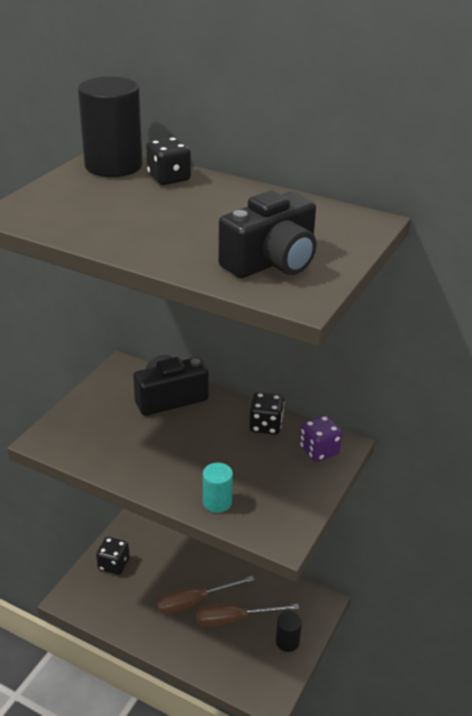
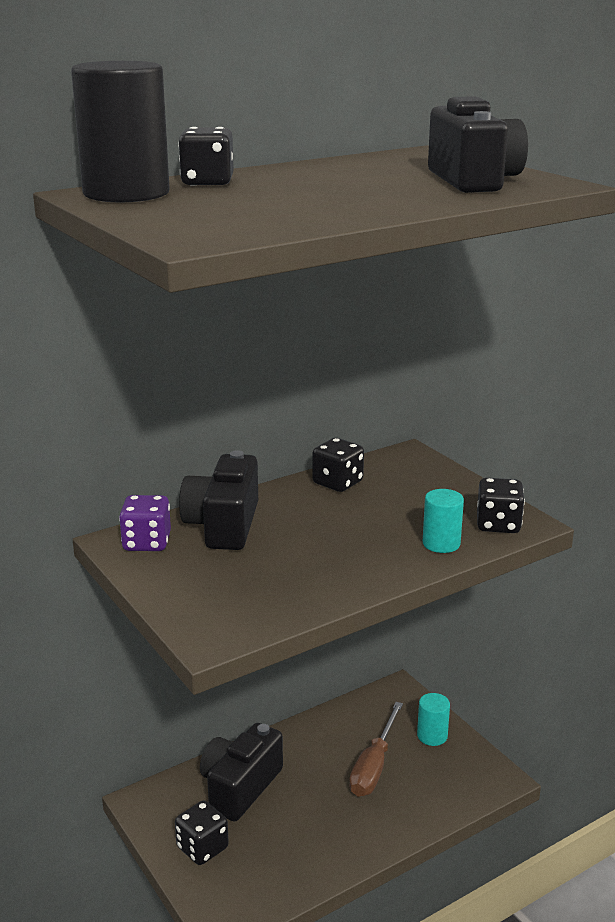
camera: 60 degrees left, 10 degrees down
brown screwdriver [156,576,255,614] -> none
black cylinder [276,611,302,652] -> turquoise cylinder [417,693,450,746]
purple dice [300,415,342,462] -> purple dice moved to [119,495,171,551]
none -> black camera [200,723,283,821]
none -> black dice [477,478,525,533]

